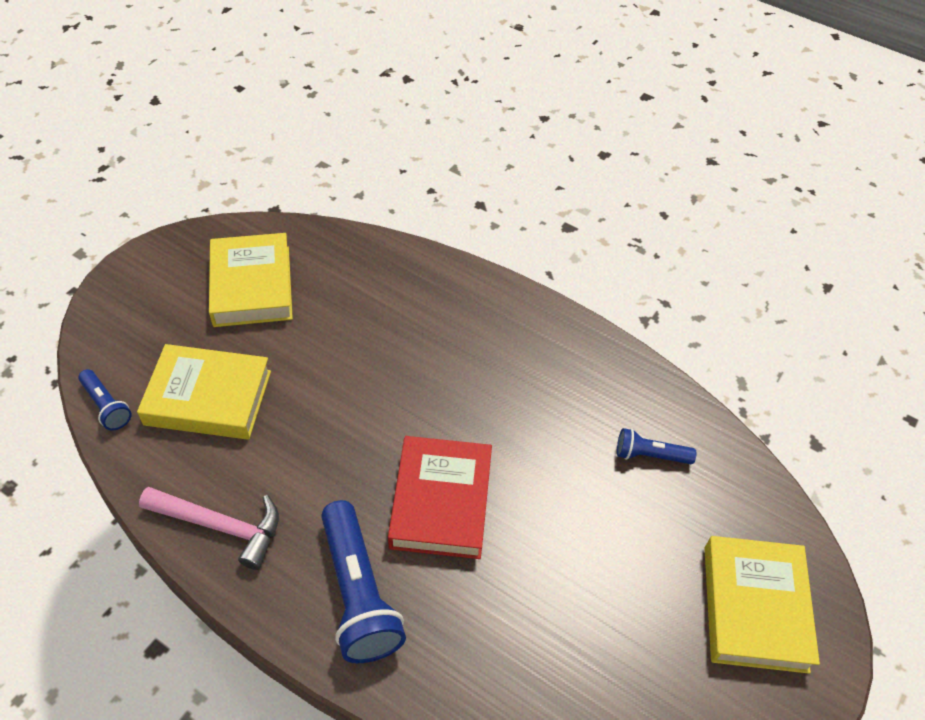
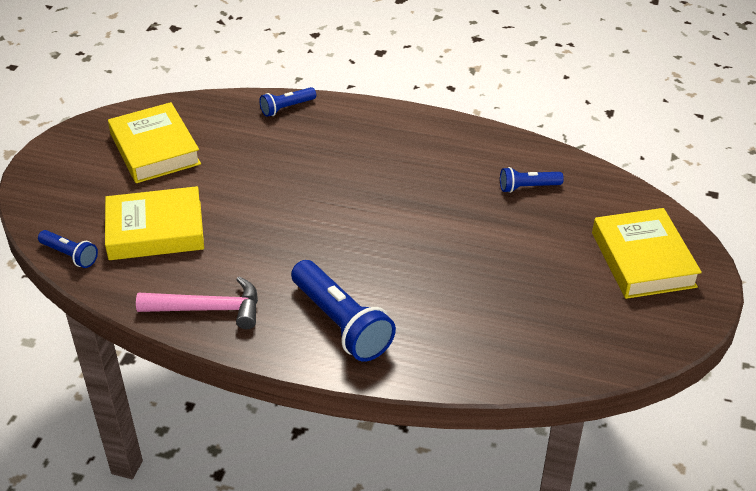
camera: 15 degrees left, 10 degrees down
red book [388,436,492,559] -> none
none -> blue flashlight [259,87,316,117]

